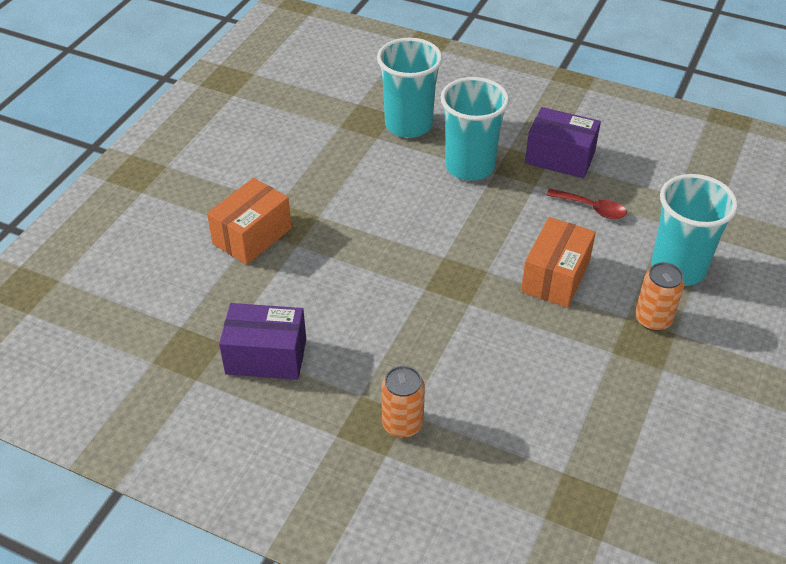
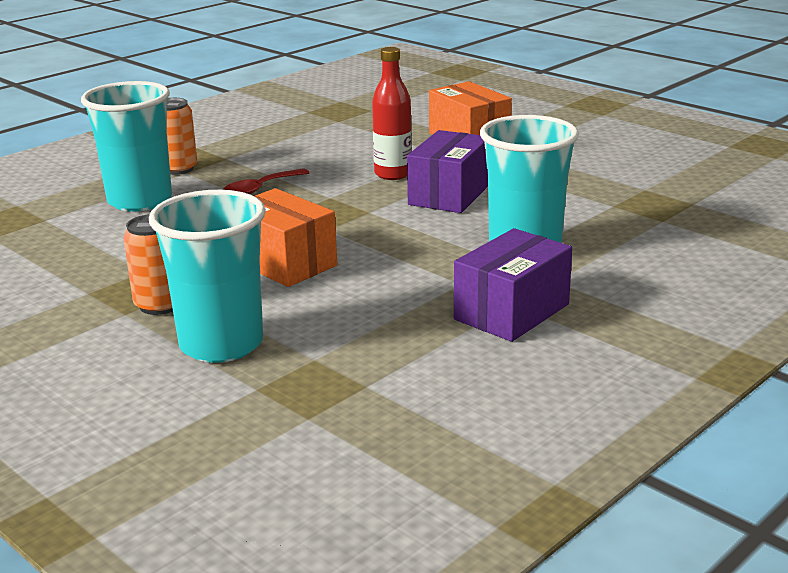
camera: 110 degrees right, 20 degrees down
purple box [219,303,306,380] -> purple box moved to [407,130,488,213]
turquoise cup [377,38,443,138] -> turquoise cup moved to [81,81,172,212]
red spoon [546,189,627,219] -> red spoon moved to [223,169,309,194]
none -> red bottle [372,47,412,180]

